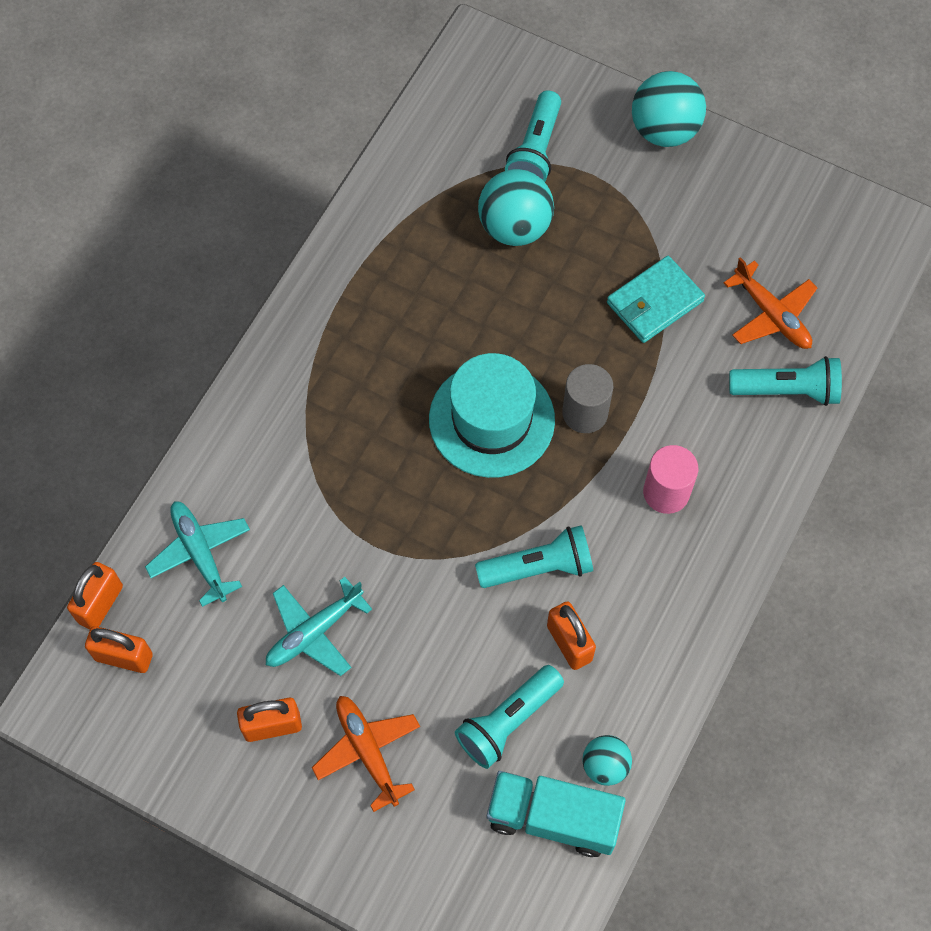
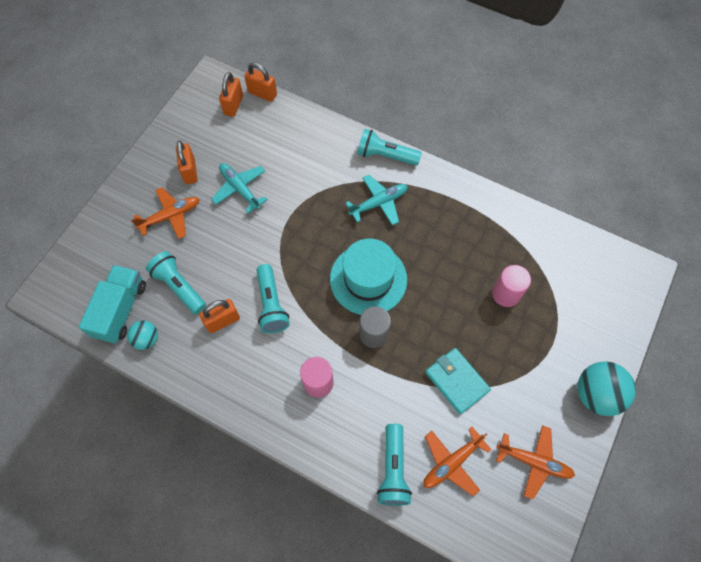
camera: 90 degrees right, 0 degrees up
turquoise plane [145,501,250,607] -> turquoise plane moved to [345,175,408,225]
turquoise ball [478,169,554,246] -> pink cylinder [492,265,531,307]
turquoise flashlight [505,90,561,182] -> turquoise flashlight moved to [357,129,422,166]
none -> orange plane [496,425,575,500]

